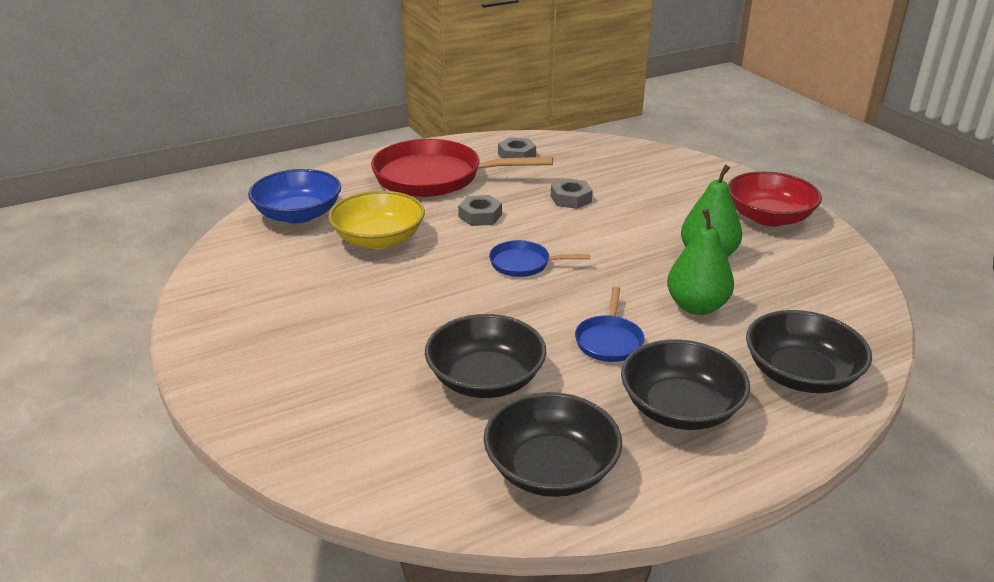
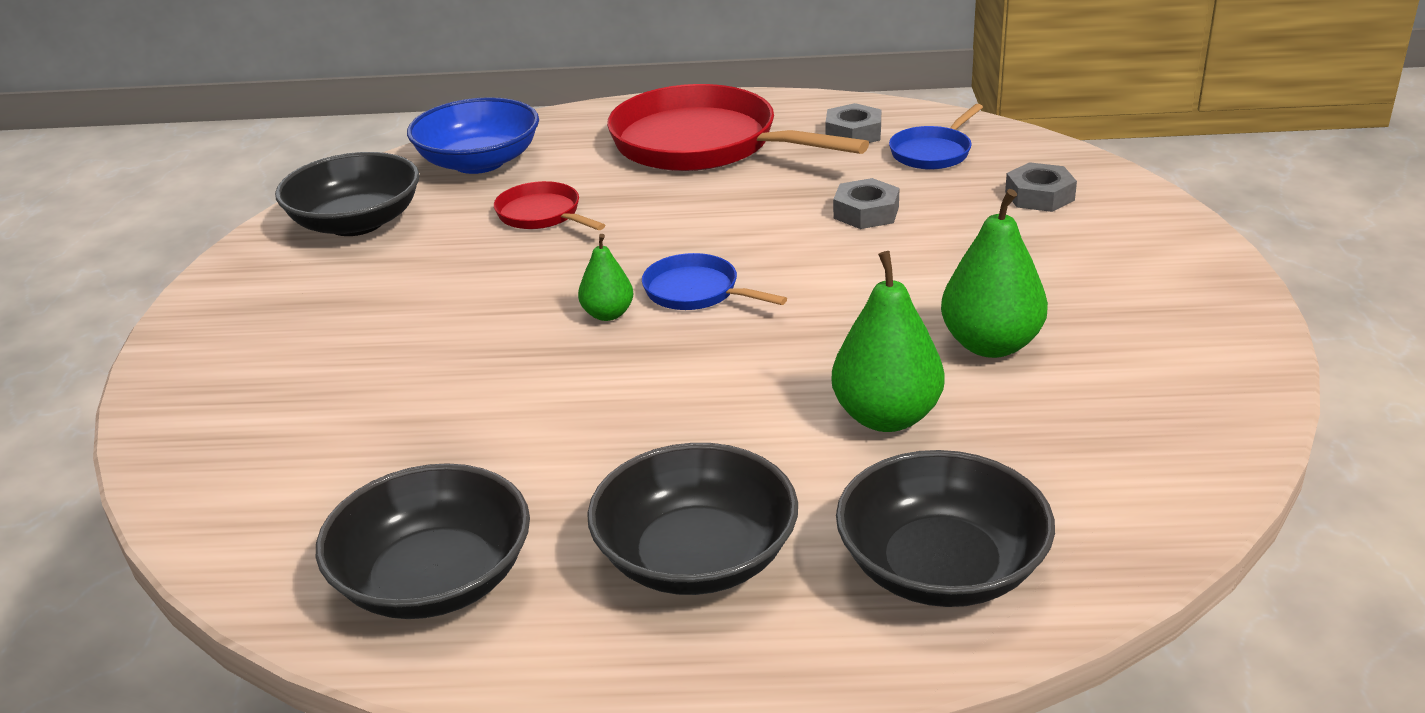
camera: 30 degrees right, 0 degrees up
yellow bowl [328,191,425,249] -> red pan [494,181,605,230]
black bowl [425,314,546,398] -> black bowl moved to [275,152,420,236]
grey nut [458,195,502,226] -> grey nut moved to [1005,162,1077,212]
blue pan [575,286,644,362] -> blue pan moved to [889,104,983,170]
red bowl [728,171,822,226] -> none
none -> green pear [578,234,633,321]

